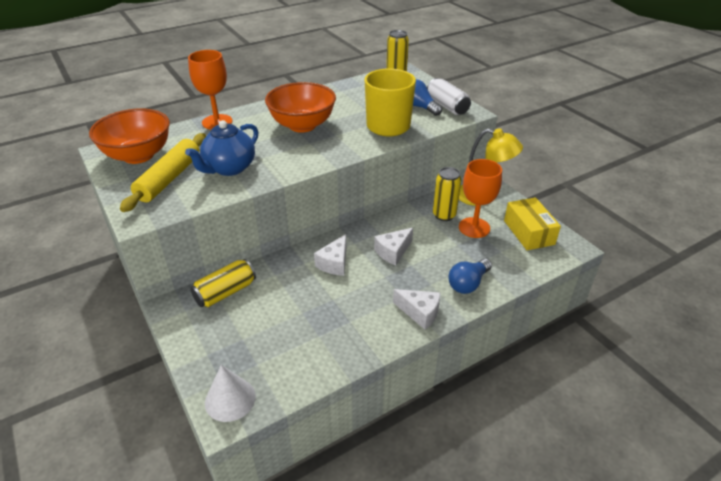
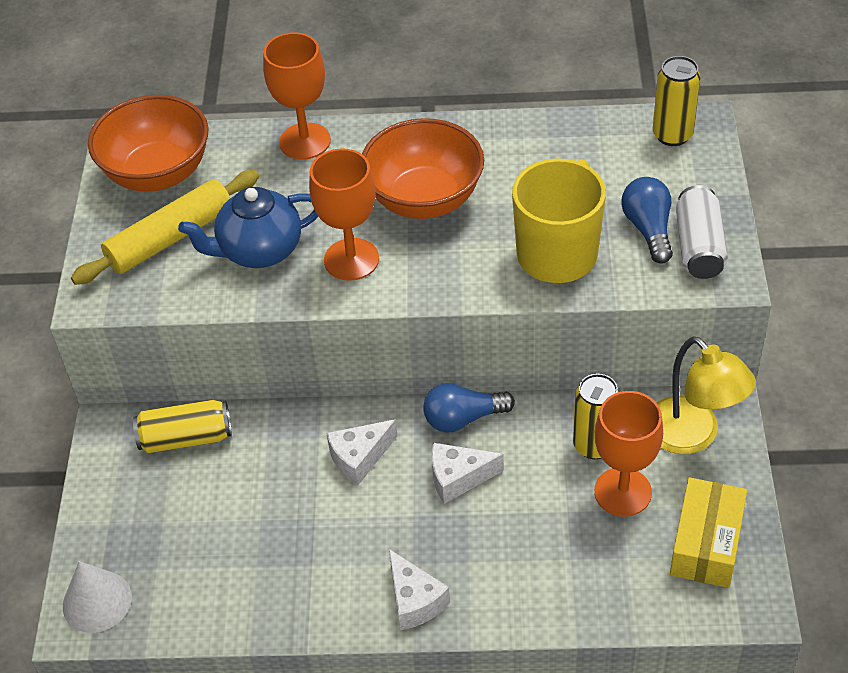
camera: 35 degrees right, 10 degrees up
blue light bulb [449,259,492,294] -> blue light bulb moved to [423,383,515,433]
none -> orange goblet [309,148,379,281]

